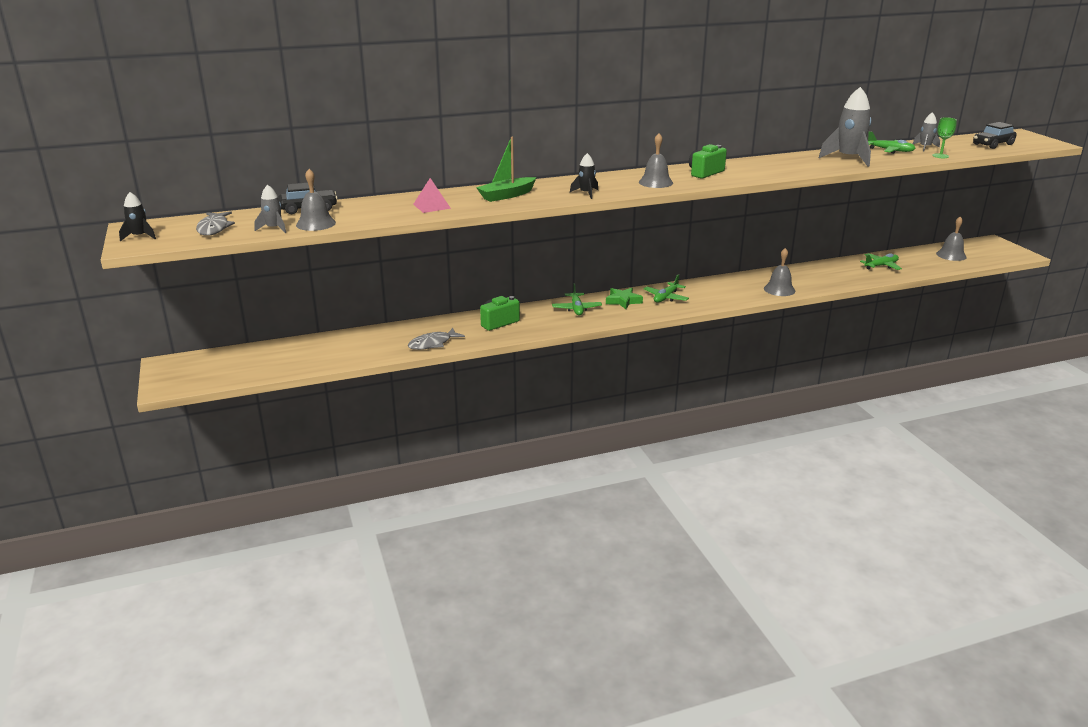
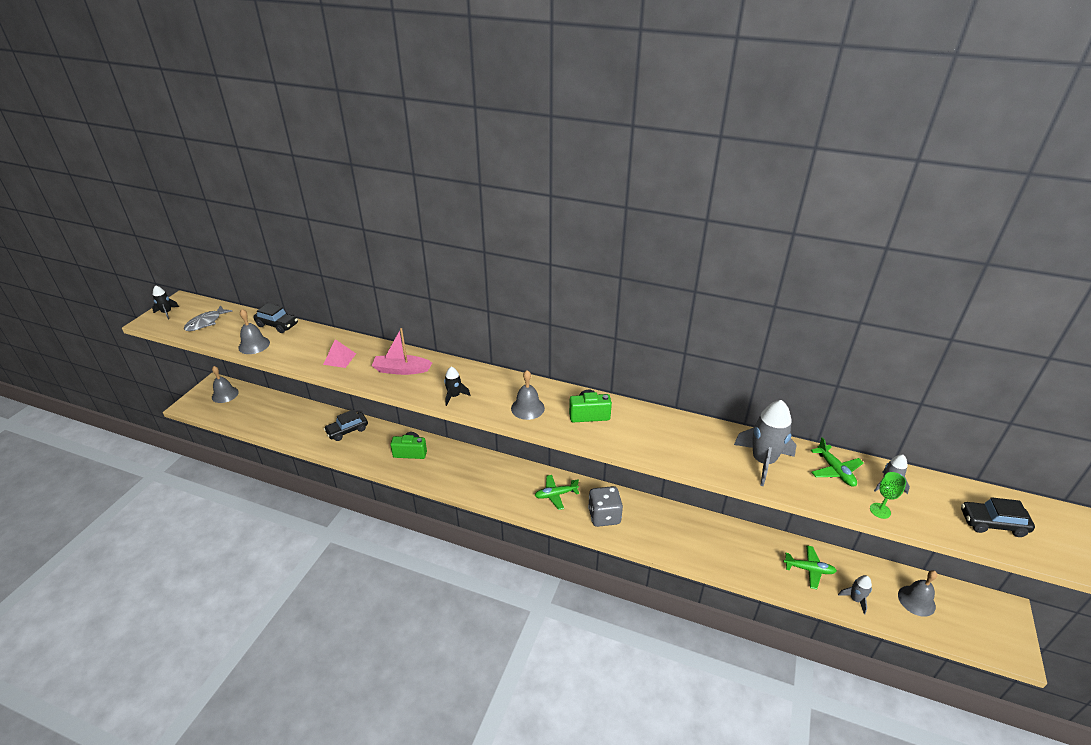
camera: 40 degrees right, 10 degrees up
grey rocket [254,185,286,233] -> grey rocket moved to [838,575,872,615]
grey fish [408,328,465,350] -> none
green boat [476,137,537,202] -> pink boat [372,328,432,375]
green plane [552,283,602,316] -> none
green star [606,288,643,309] -> none
grey bell [764,248,795,296] -> grey bell moved to [212,366,239,403]
none -> black car [324,409,368,441]
none -> grey dice [588,486,623,527]

